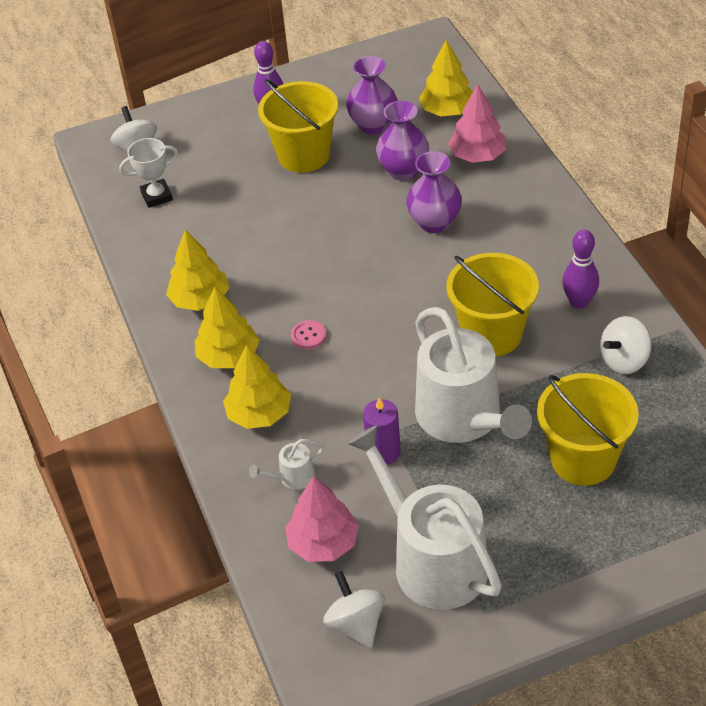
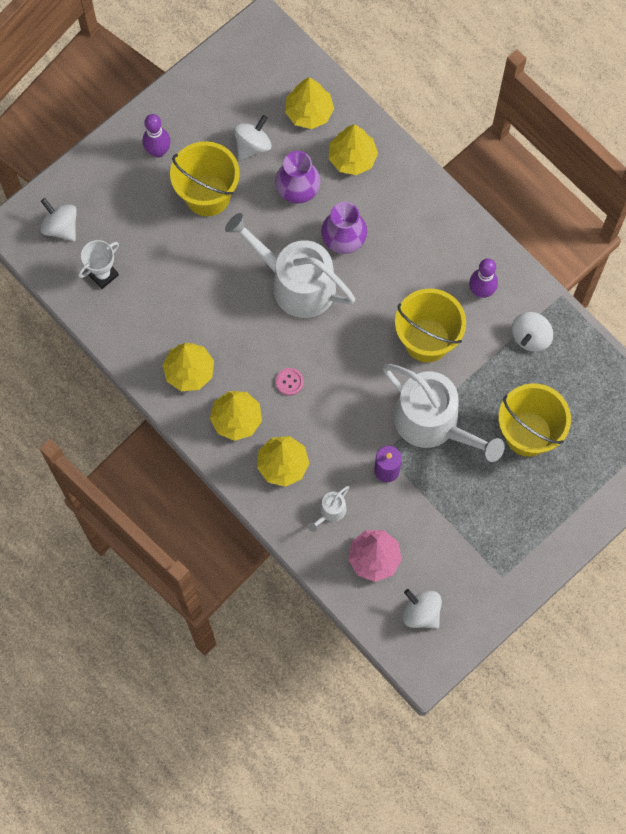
camera: 25 degrees left, 25 degrees up
purple vase [346,56,398,135] -> white spinning top [234,115,272,160]
white watering can [347,425,502,610] -> white watering can moved to [225,213,355,318]
pink tree [448,84,506,163] -> yellow tree [329,124,378,175]

